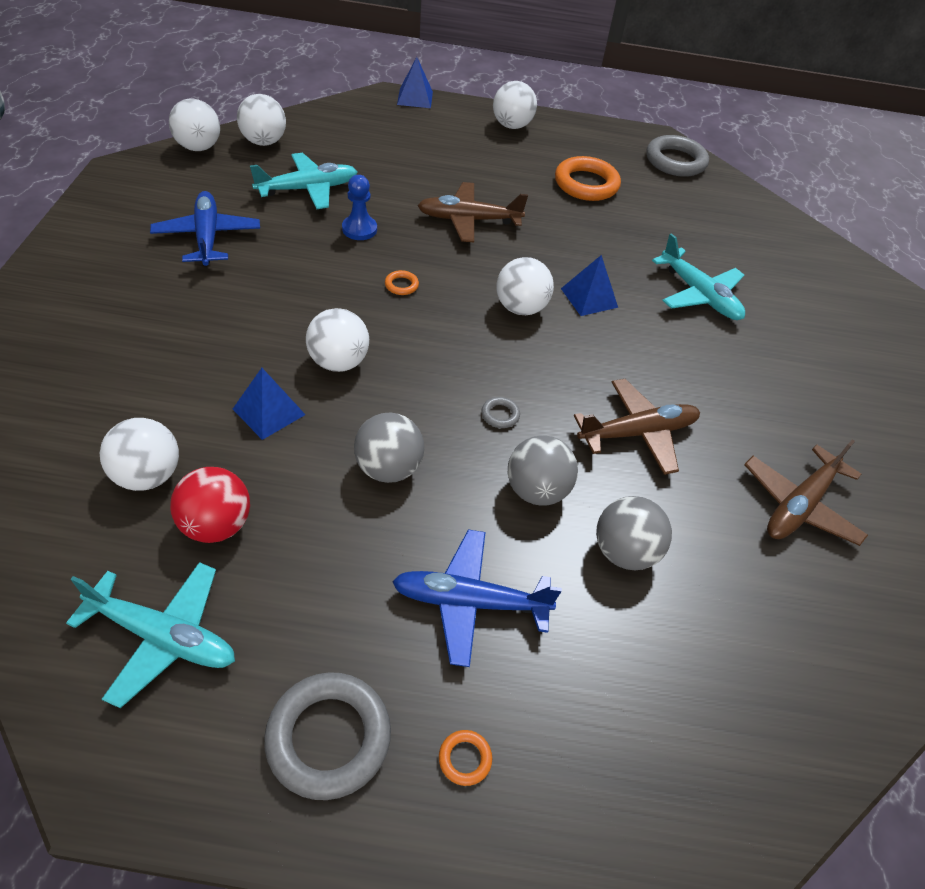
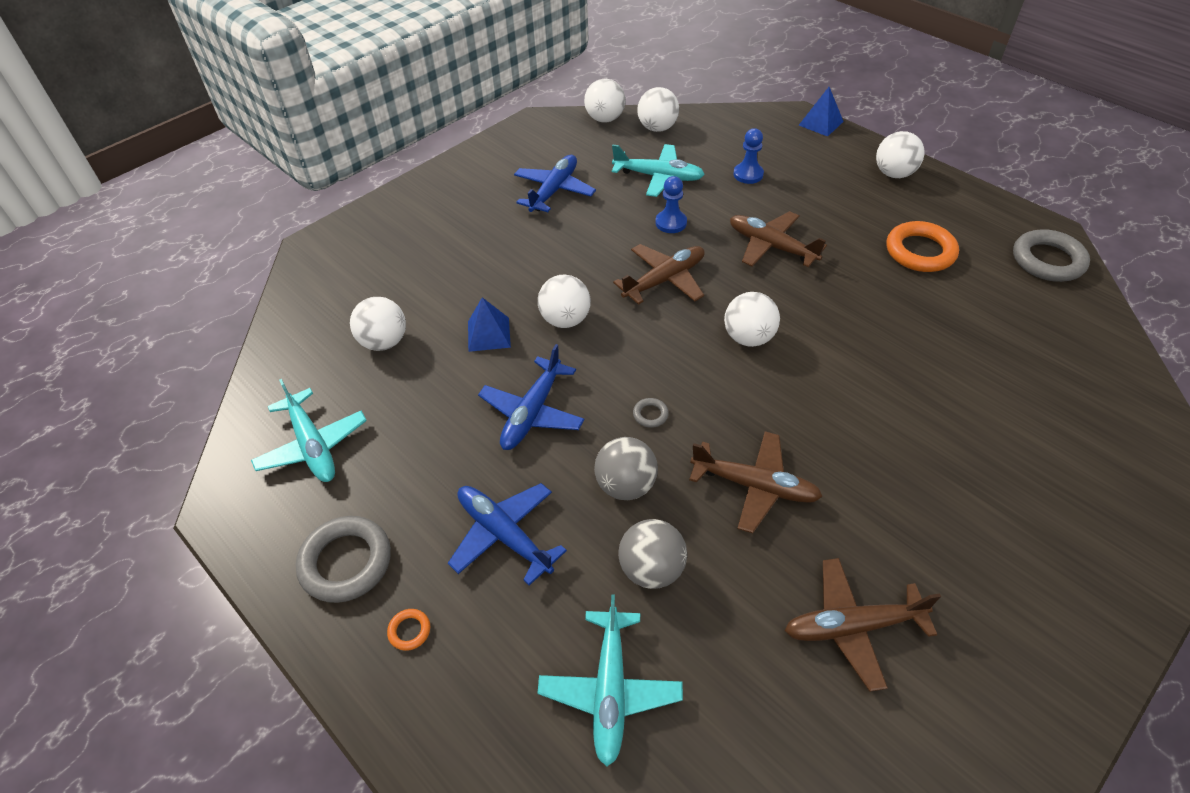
camera: 45 degrees right, 0 degrees up
red ball [170,467,250,543] -> none
grey ball [354,413,424,483] -> blue plane [478,344,585,450]
orange ring [385,270,419,295] -> brown plane [613,244,705,305]
blue pyramid [561,255,618,316] -> none
turquoise plane [652,233,745,320] -> turquoise plane moved to [537,594,683,767]
none -> blue pawn [733,128,764,184]

